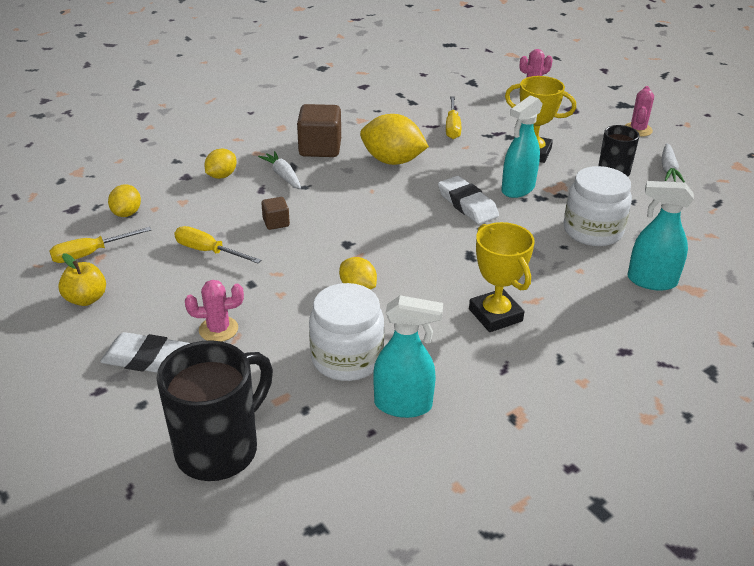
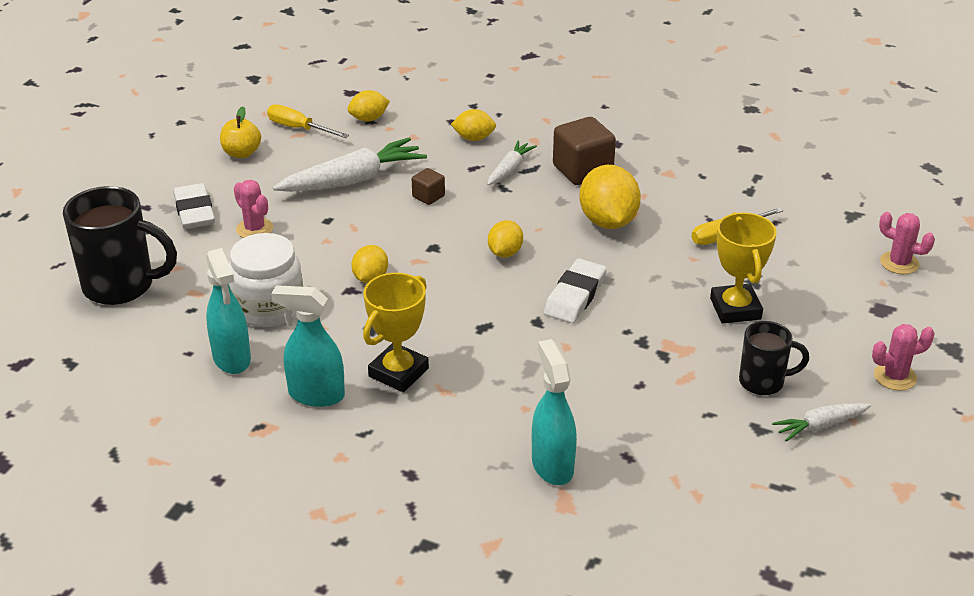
camera: 60 degrees right, 0 degrees up
yellow screwdriver [174,226,261,263] -> white carrot [273,137,427,192]
turquoise spray bottle [501,95,543,198] -> turquoise spray bottle moved to [271,285,345,407]
white jar [563,166,632,246] -> none
none -> yellow lemon [488,220,523,258]

